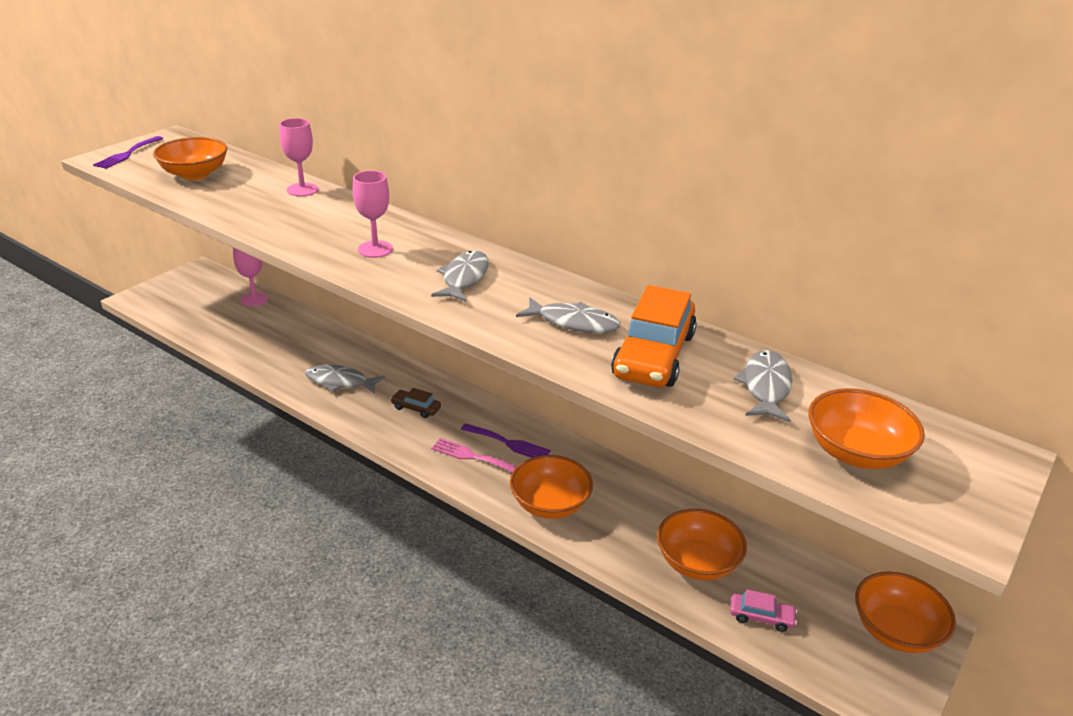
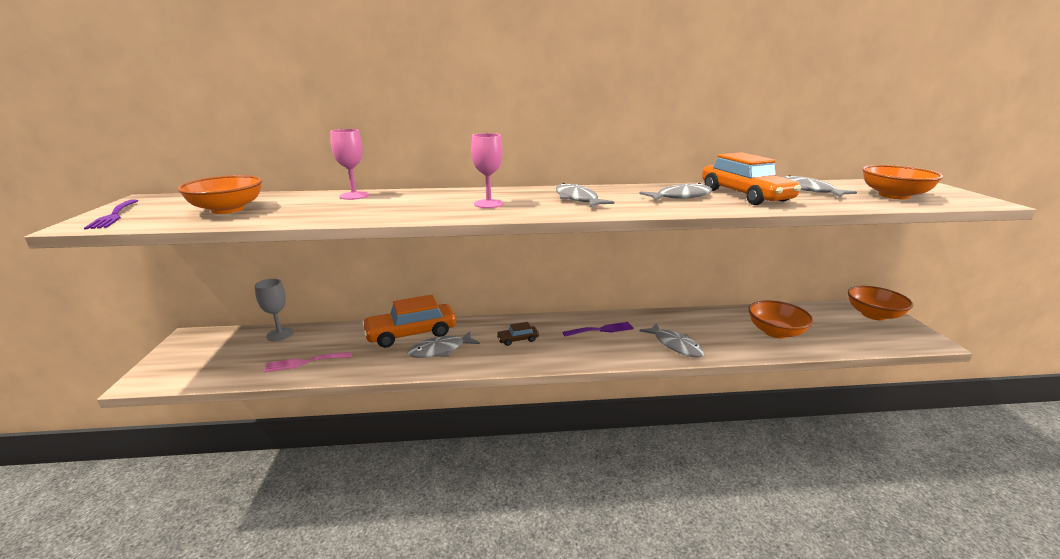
camera: 40 degrees left, 10 degrees down
pink goblet [233,248,268,306] -> grey goblet [255,279,294,341]
pink fork [431,438,517,473] -> pink fork moved to [264,352,352,372]
orange bowl [510,455,593,519] -> grey fish [640,323,705,358]
pink car [730,589,797,632] -> none
none -> orange car [362,295,456,348]

